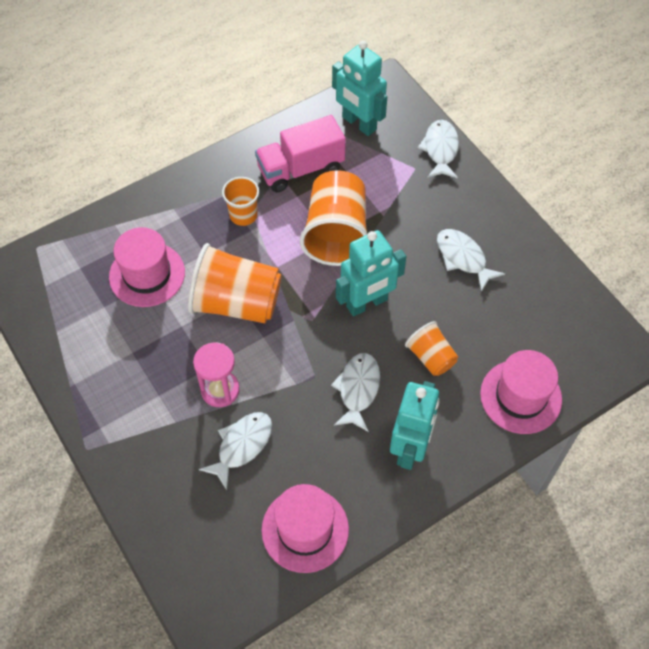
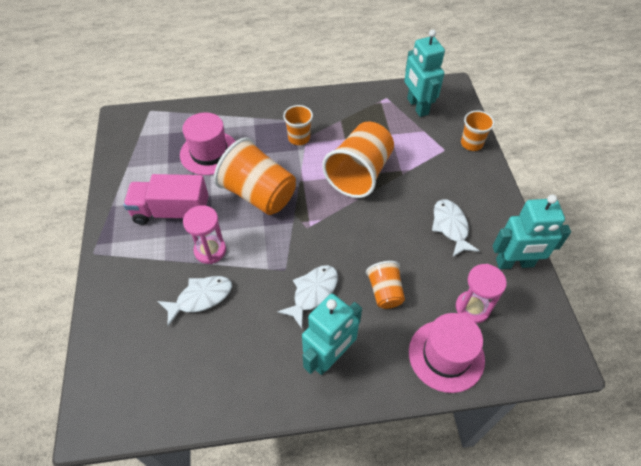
camera: 25 degrees right, 5 degrees down
pink truck [255,115,346,192] -> pink truck moved to [124,174,209,225]
pink hat [262,484,349,573] -> none
turquoise robot [336,230,406,317] -> turquoise robot moved to [493,195,571,269]
white fish [418,120,459,179] -> orange cup [461,110,495,151]
none -> pink hourglass [456,264,507,323]

